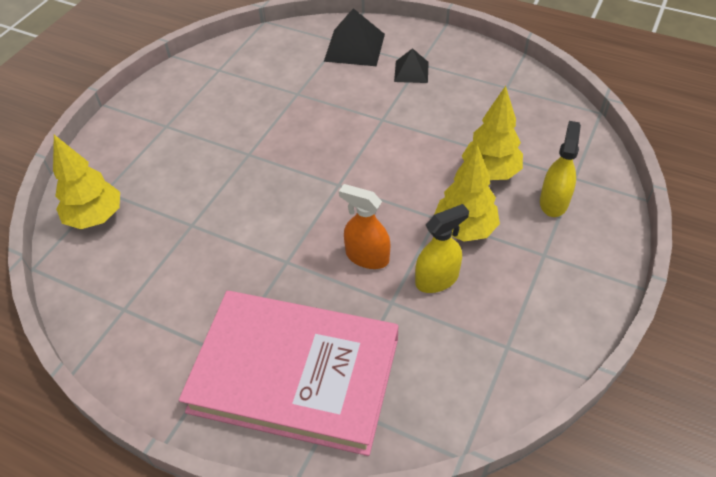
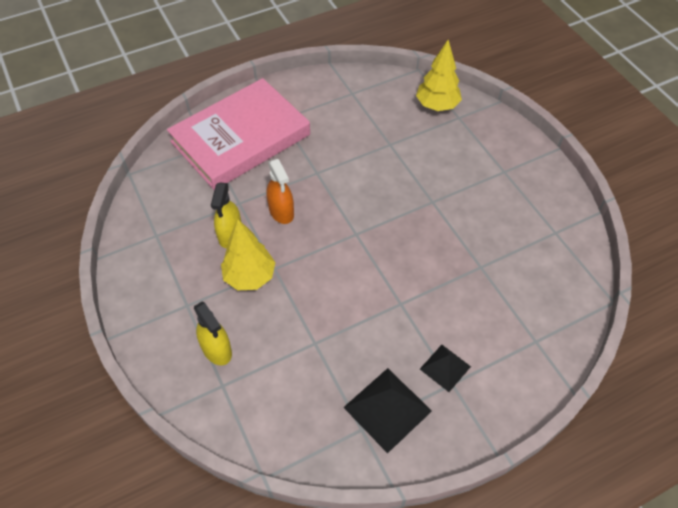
camera: 125 degrees right, 5 degrees up
black pyramid [324,8,385,66] -> black pyramid moved to [343,368,432,453]
orange spray bottle [339,184,390,269] -> orange spray bottle turned 90 degrees clockwise [267,159,294,224]
yellow tree [462,86,523,180] -> none

